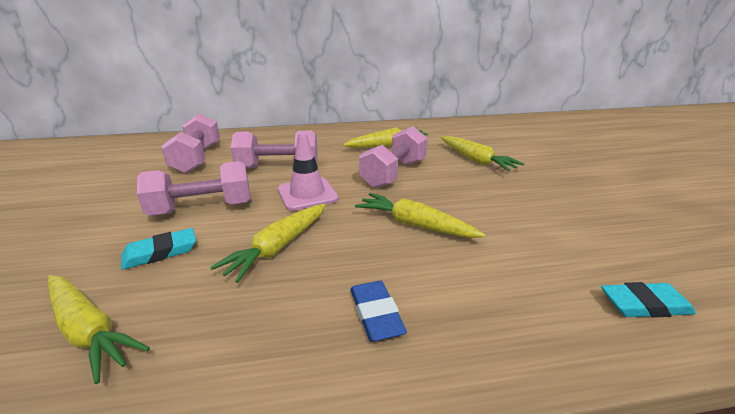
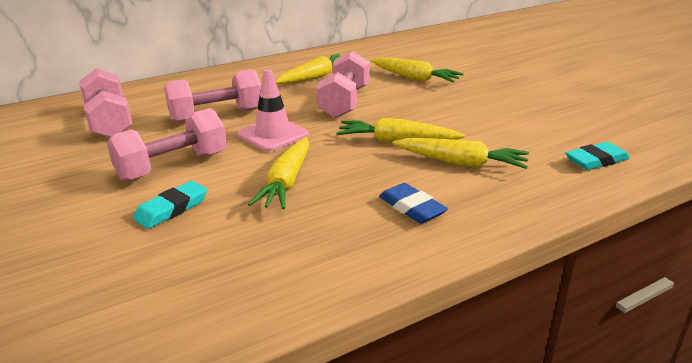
camera: 20 degrees left, 0 degrees up
yellow carrot [48,275,150,384] -> yellow carrot moved to [393,138,529,169]

